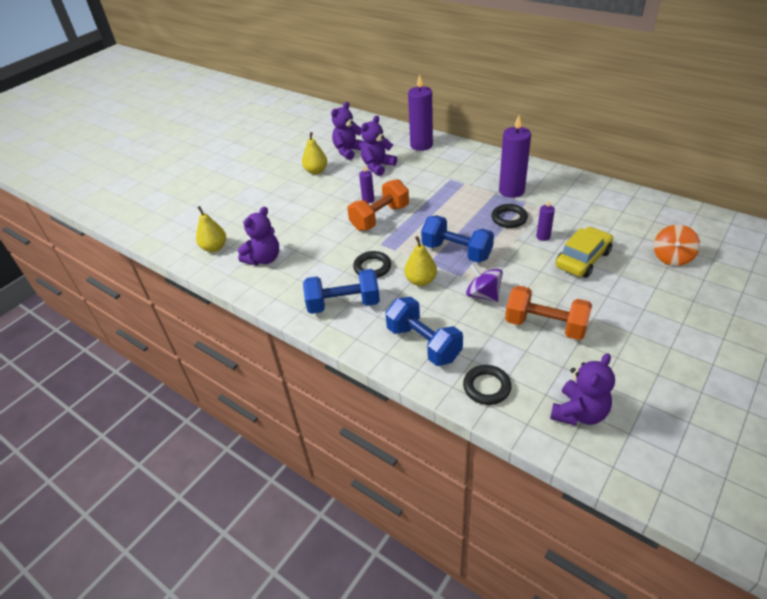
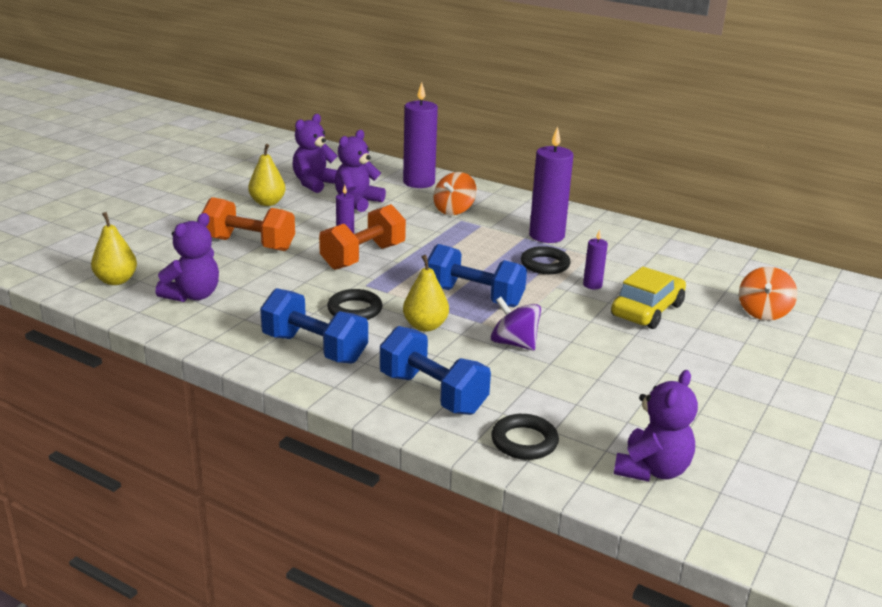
camera: 10 degrees left, 15 degrees down
blue dumbbell [303,269,380,314] -> blue dumbbell turned 45 degrees clockwise [260,288,368,364]
orange dumbbell [505,285,592,340] -> orange dumbbell moved to [201,197,295,251]
none -> orange spinning top [433,172,477,215]

